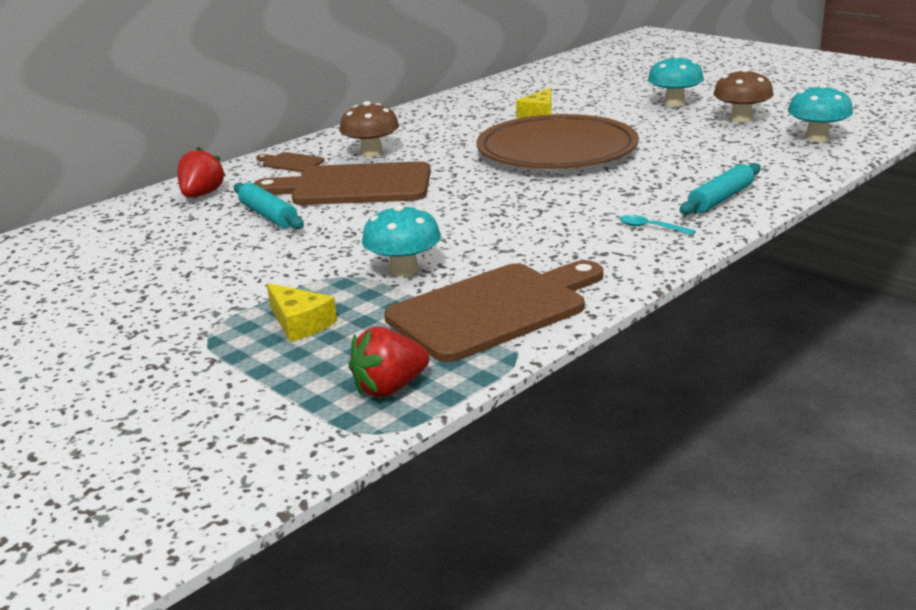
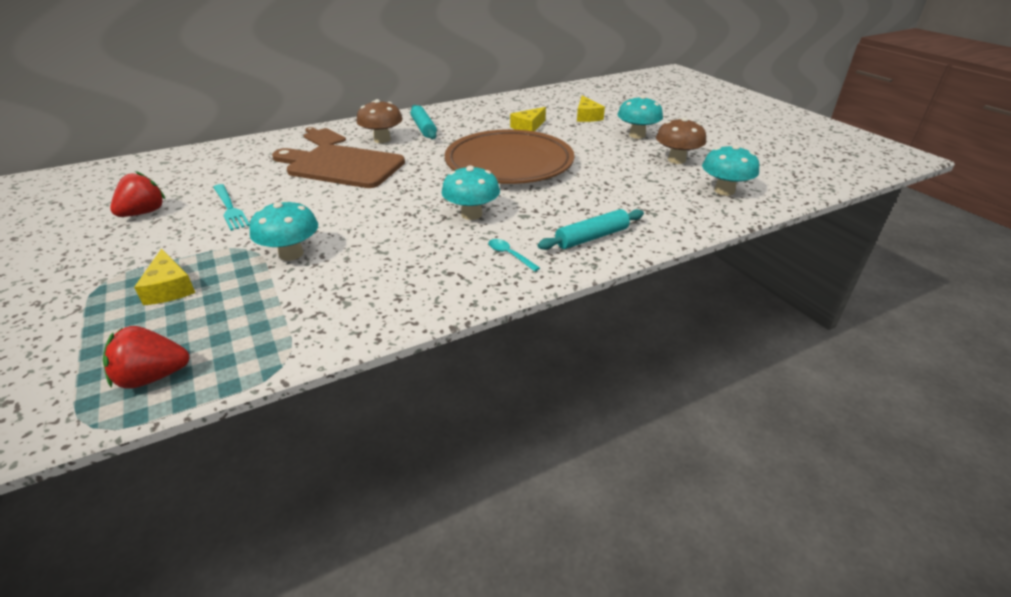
camera: 15 degrees right, 10 degrees up
red strawberry [177,147,226,198] -> red strawberry moved to [110,171,166,217]
turquoise rolling pin [234,183,304,229] -> turquoise rolling pin moved to [411,105,437,139]
brown cutting board [384,260,603,362] -> none
none -> turquoise fork [213,184,250,231]
none -> turquoise mushroom [442,165,500,220]
none -> yellow cheese [577,96,605,122]

